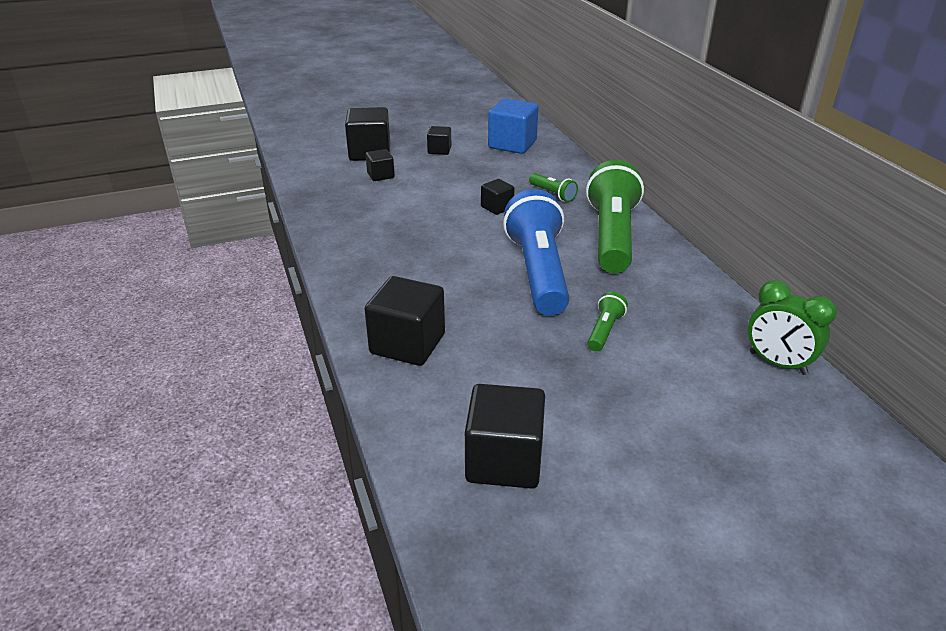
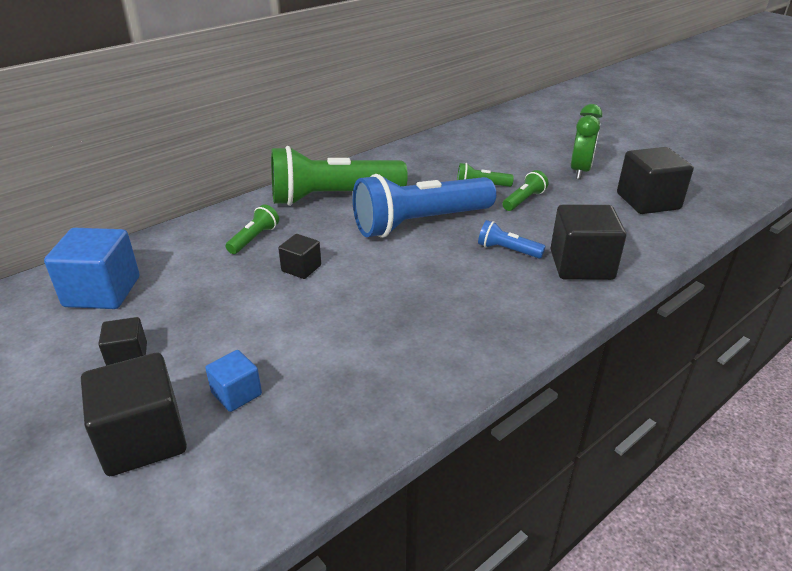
camera: 110 degrees left, 0 degrees up
black cube [365,149,395,181] -> blue cube [205,350,262,412]
green clock [748,280,837,375] -> green clock moved to [571,104,603,179]
none -> blue flashlight [478,220,546,259]
none -> green flashlight [502,170,548,211]

